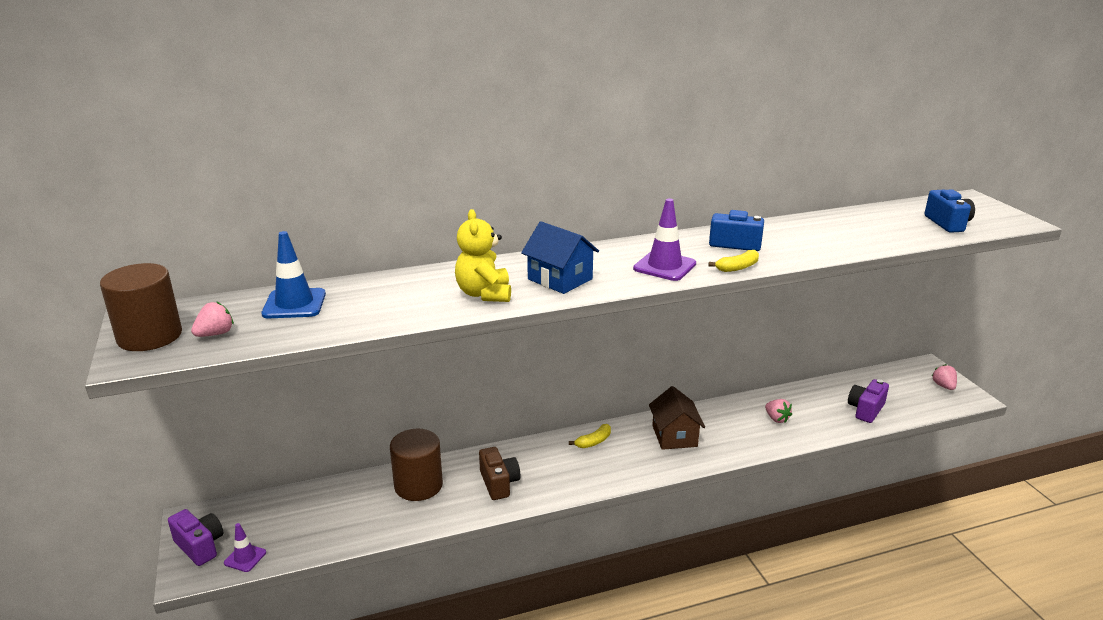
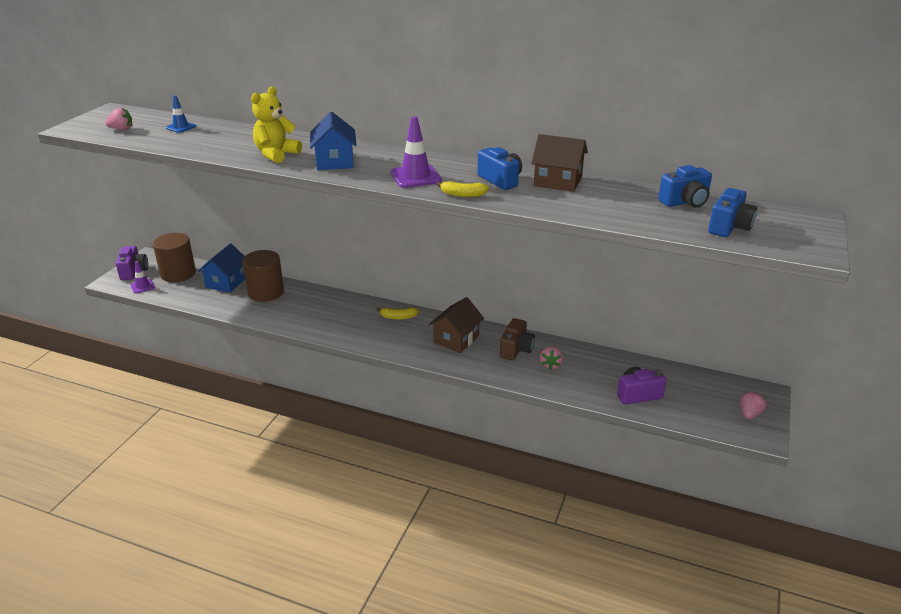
camera: 40 degrees right, 5 degrees up
brown cylinder [100,263,182,351] -> brown cylinder moved to [153,233,196,282]
blue traffic cone [261,231,326,318] -> blue traffic cone [166,96,196,133], size x0.60
brown camera [479,447,520,500] -> brown camera moved to [500,318,535,361]
none -> blue house [198,243,245,293]
none -> brown house [531,134,588,192]
none -> blue camera [658,165,712,208]

